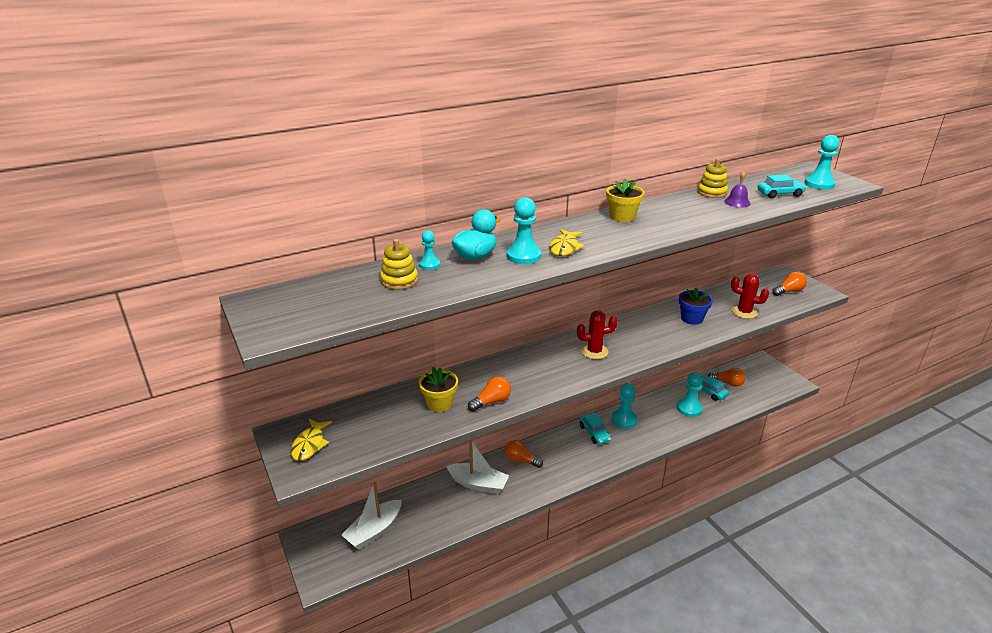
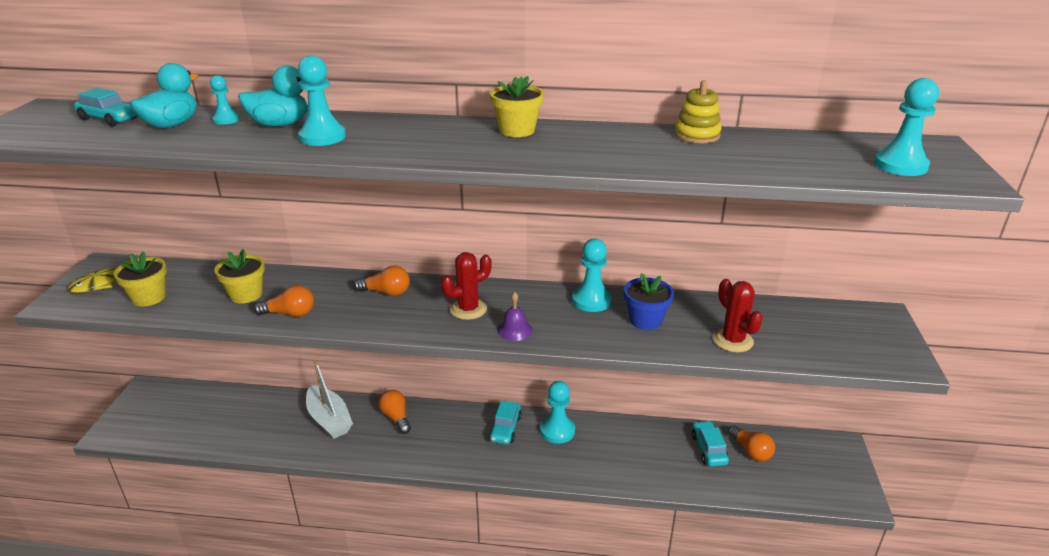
camera: 35 degrees right, 0 degrees up
white boat [342,482,402,549] -> none
yellow stacking toy [380,239,418,290] -> turquoise duck [130,63,199,128]
yellow fish [549,229,585,256] -> none
red cactus [577,310,618,359] -> red cactus turned 60 degrees counterclockwise [441,252,492,320]
turquoise pawn [677,372,703,417] -> turquoise pawn moved to [572,239,612,312]
purple bell [724,171,751,208] -> purple bell moved to [497,292,533,341]
turquoise car [757,175,807,198] -> turquoise car moved to [74,88,138,127]
orange light bulb [772,272,807,296] -> orange light bulb moved to [354,266,410,296]
none -> yellow flower pot [114,251,167,306]

